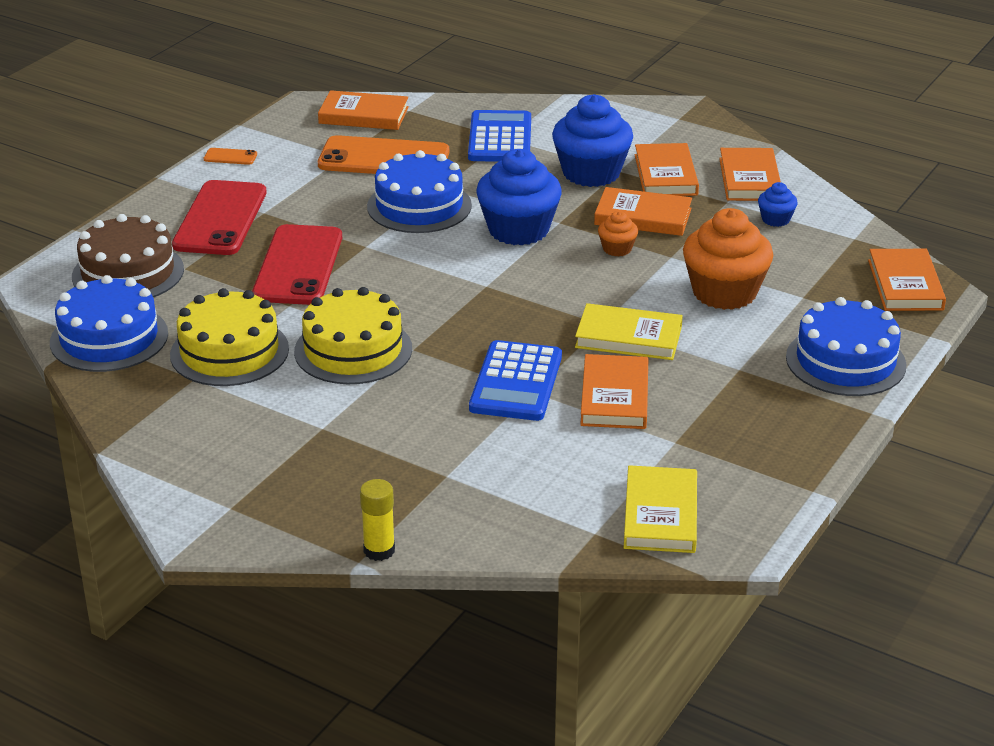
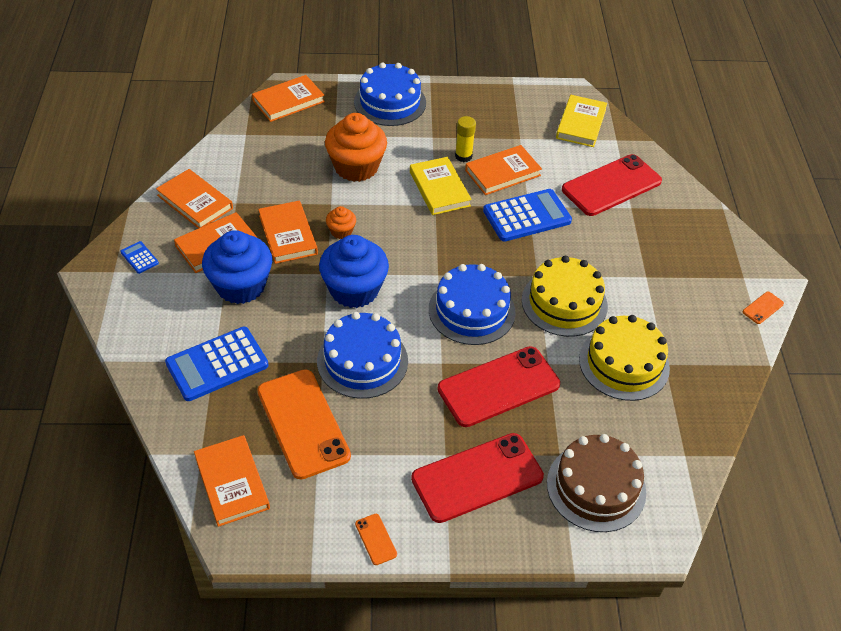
camera: 125 degrees left, 15 degrees up
blue cake [50,275,168,372] -> blue cake moved to [429,264,516,345]
yellow glue stick [360,479,395,561] -> yellow glue stick moved to [455,116,476,162]
yellow book [624,465,697,553] -> yellow book turned 45 degrees counterclockwise [556,95,607,147]
orange book [719,148,781,201] -> orange book turned 75 degrees clockwise [156,169,233,229]
blue cupcake [758,182,798,227] -> none
none -> blue calculator [120,241,159,274]
none -> red phone [562,154,662,216]
none -> orange phone [743,292,784,324]

